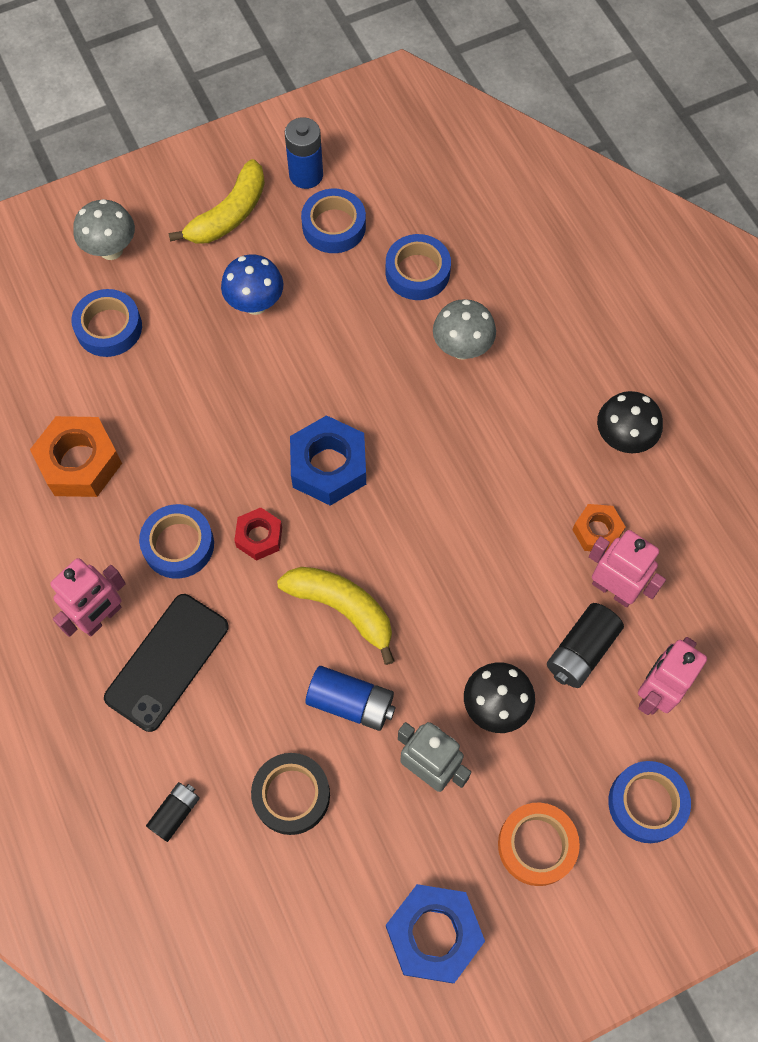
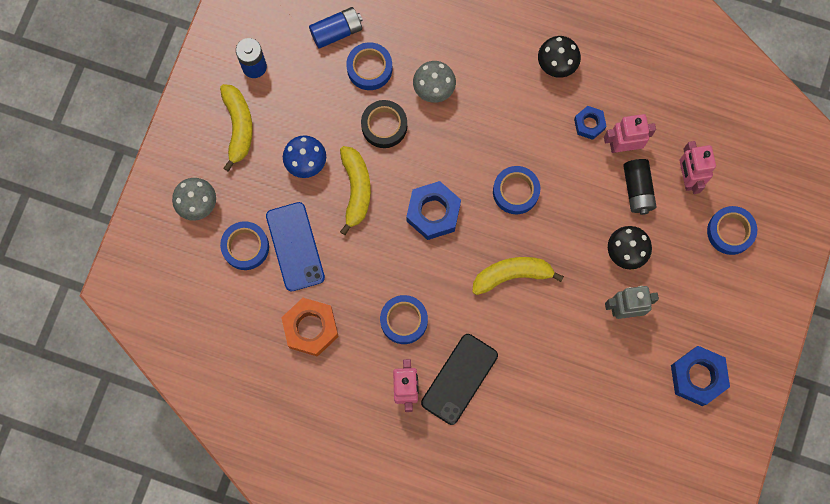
camera: 45 degrees left, 10 degrees up
black phone [104,594,229,732] -> black phone turned 45 degrees clockwise [421,334,498,425]
black battery [146,782,200,842] -> none
red nut [234,507,282,561] -> none
black tape [251,753,330,835] -> black tape moved to [361,100,407,148]
blue tape [301,189,366,253] -> blue tape moved to [493,166,540,214]
blue battery [305,666,396,731] -> blue battery moved to [309,7,363,49]
orange tape [498,803,580,886] -> none
orange nut [572,504,625,551] -> blue nut [574,106,606,140]
none -> blue phone [266,202,325,291]
none -> yellow banana [340,146,371,235]

